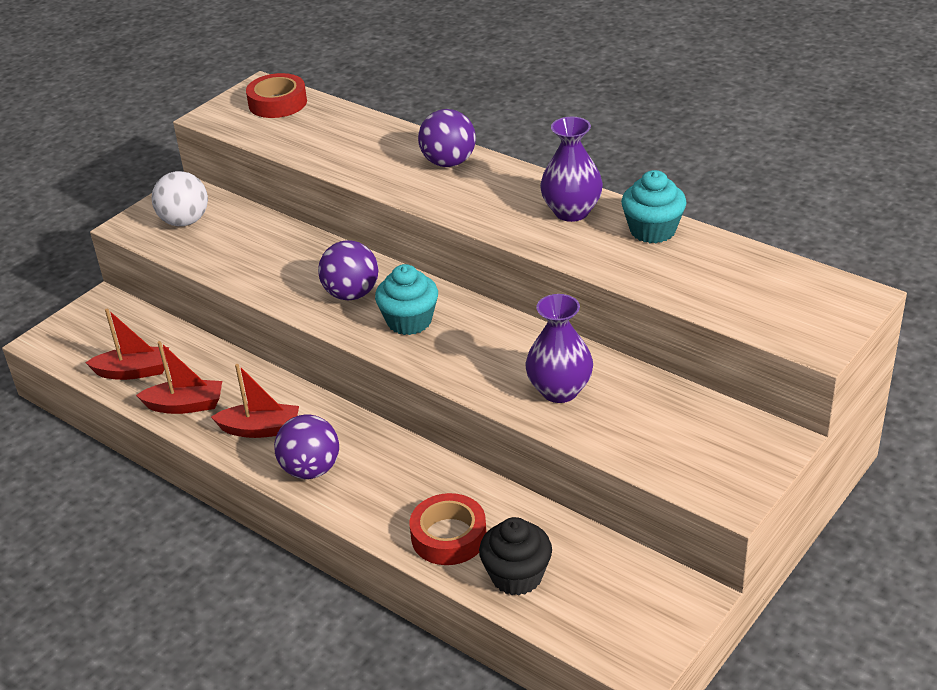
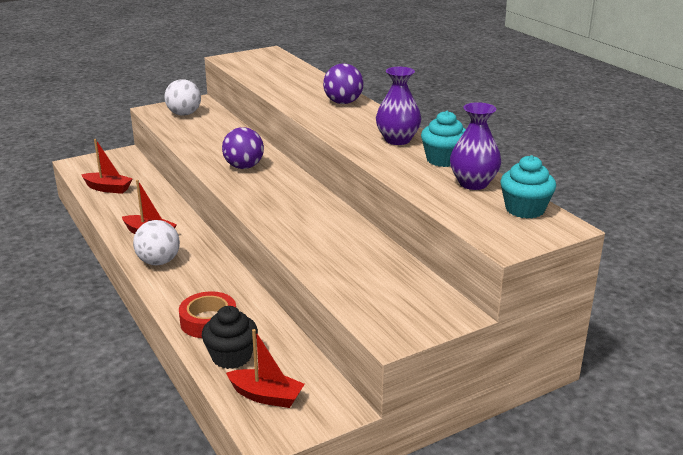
camera: 20 degrees right, 10 degrees down
red boat [136,341,222,414] -> red boat moved to [226,329,305,408]
red tape [246,73,307,118] -> none
purple ball [274,415,339,479] -> white ball [133,220,180,265]
turquoise cupcake [375,264,438,335] -> turquoise cupcake moved to [500,155,556,218]
purple vase [525,294,593,403] -> purple vase moved to [450,102,501,190]

